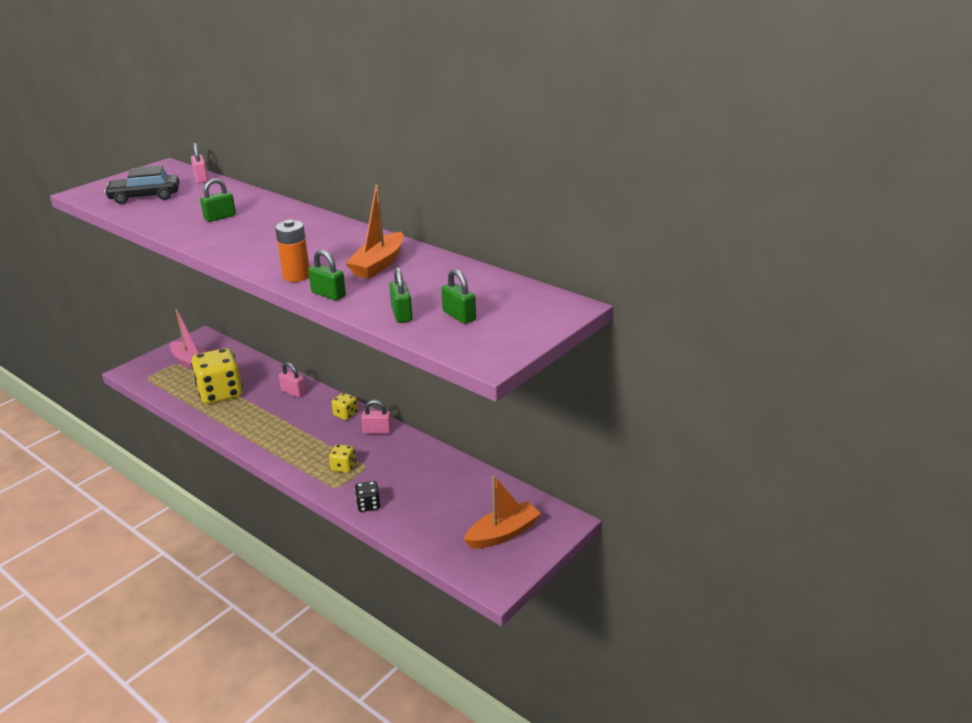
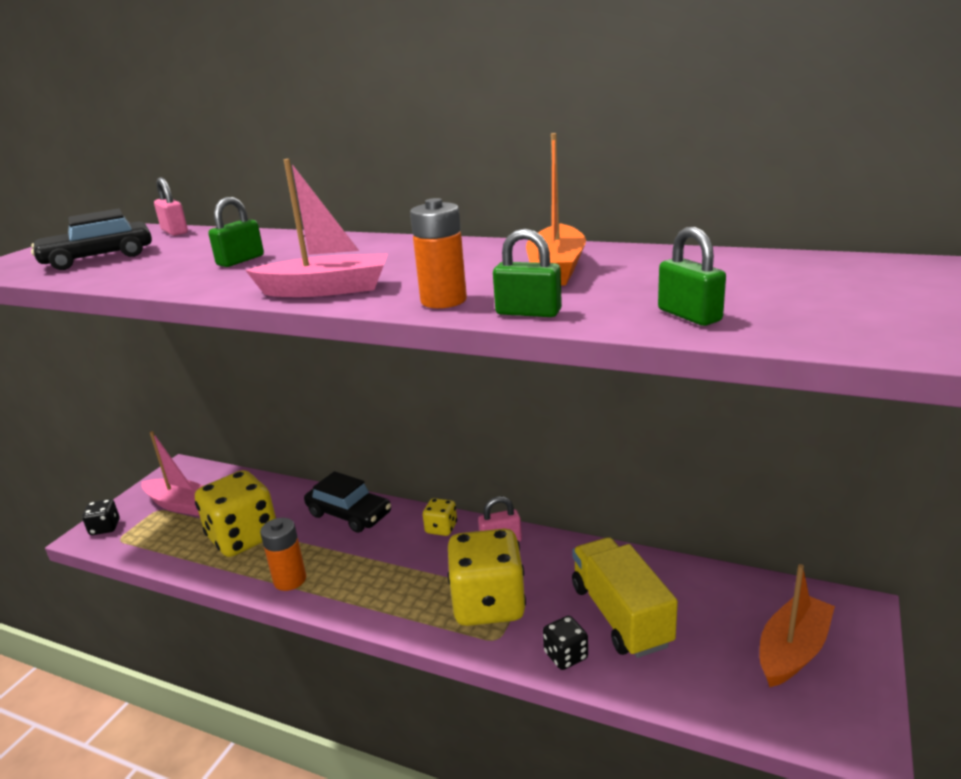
camera: 15 degrees left, 5 degrees down
pink padlock [279,362,306,398] -> black car [304,471,391,533]
yellow dice [329,444,356,473] -> yellow dice [448,529,526,626], size x2.17
green padlock [441,269,476,324] -> none
none -> black dice [82,499,119,535]
none -> pink boat [245,159,388,297]
none -> orange battery [260,518,306,591]
none -> yellow truck [572,537,678,658]

